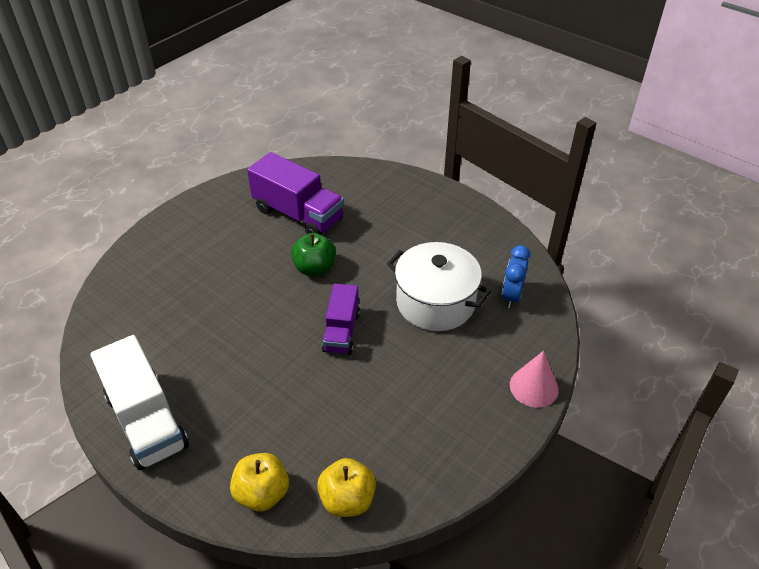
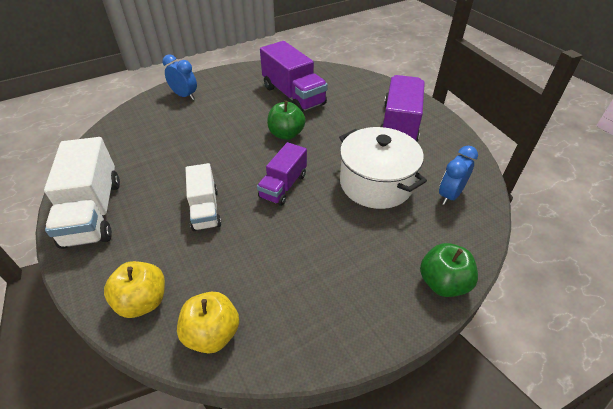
camera: 20 degrees right, 0 degrees up
pink cone [510,351,559,408] -> green apple [420,243,478,297]
none -> blue clock [163,54,197,100]
none -> white truck [185,163,221,231]
none -> purple truck [381,75,425,142]

